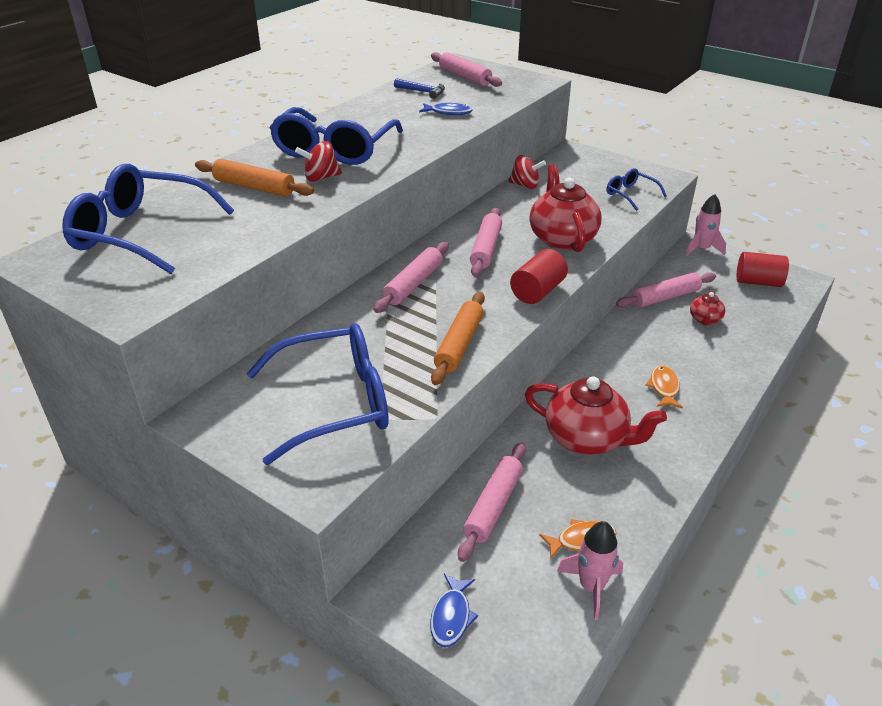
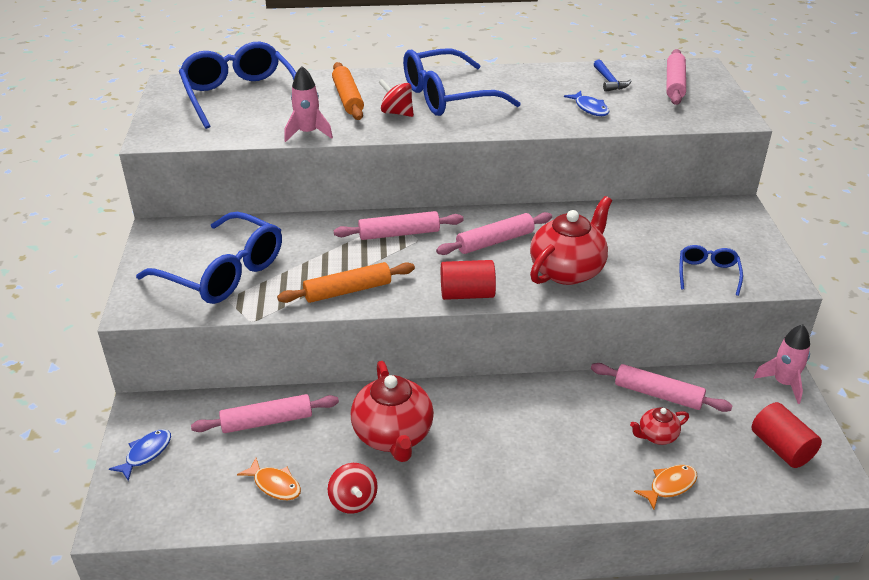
camera: 50 degrees right, 0 degrees up
blue fish [430,573,478,647] -> blue fish turned 150 degrees clockwise [109,429,171,481]
red spinning top [508,155,546,189] -> red spinning top moved to [328,463,378,514]
pink rocket [557,521,623,620] -> pink rocket moved to [284,66,333,142]
orange fish [645,365,683,409] -> orange fish moved to [634,465,697,510]

